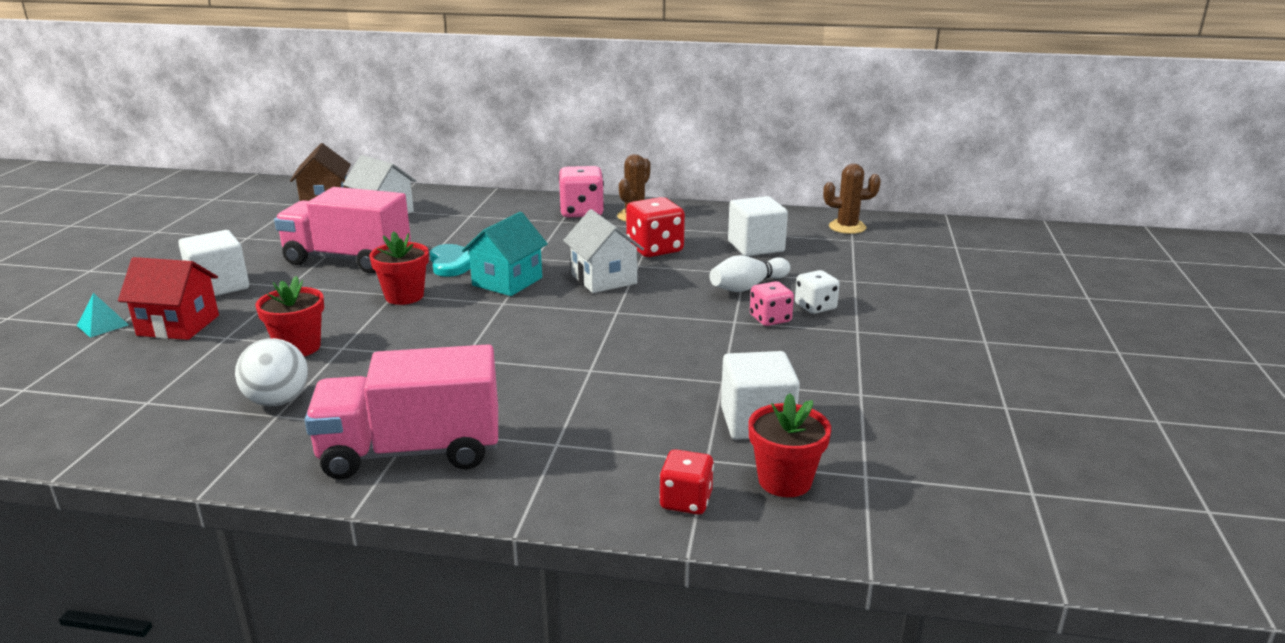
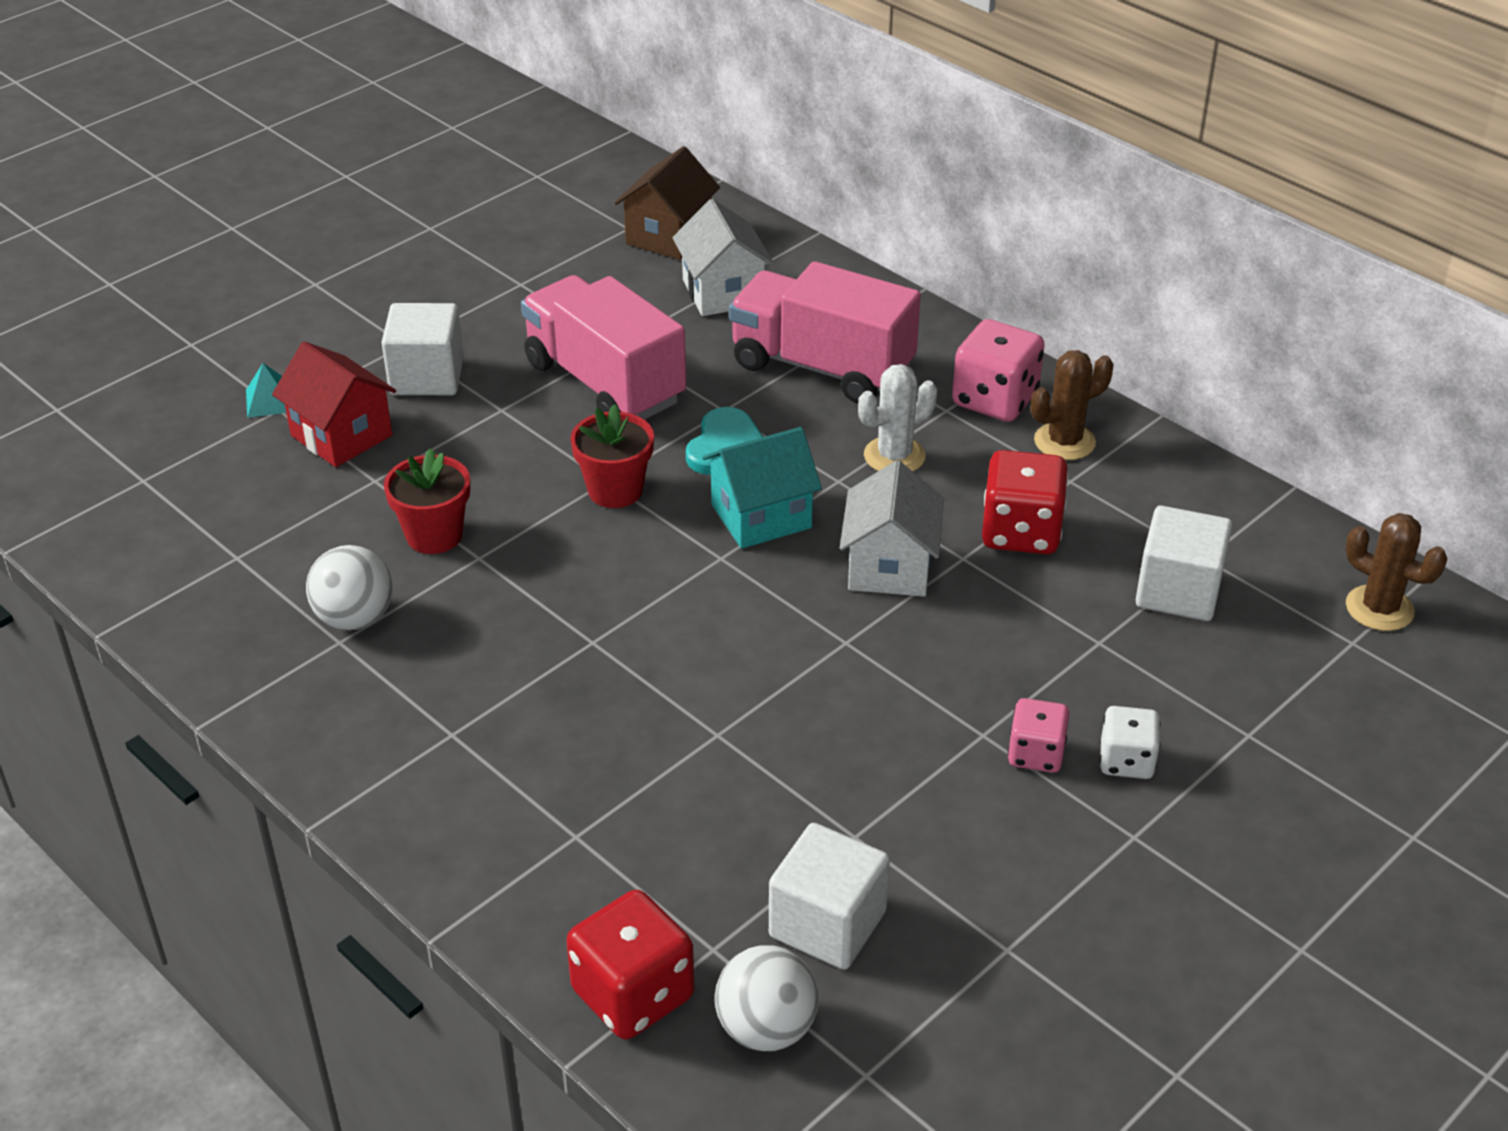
camera: 35 degrees right, 15 degrees up
pink truck [305,344,498,479] -> pink truck moved to [729,261,921,404]
red dice [659,449,714,515] -> red dice [566,890,694,1039], size x1.61
white bowling pin [709,255,790,292] -> none
red flower pot [748,393,831,497] -> white ball [715,946,819,1051]
none -> white cactus [858,364,937,471]

